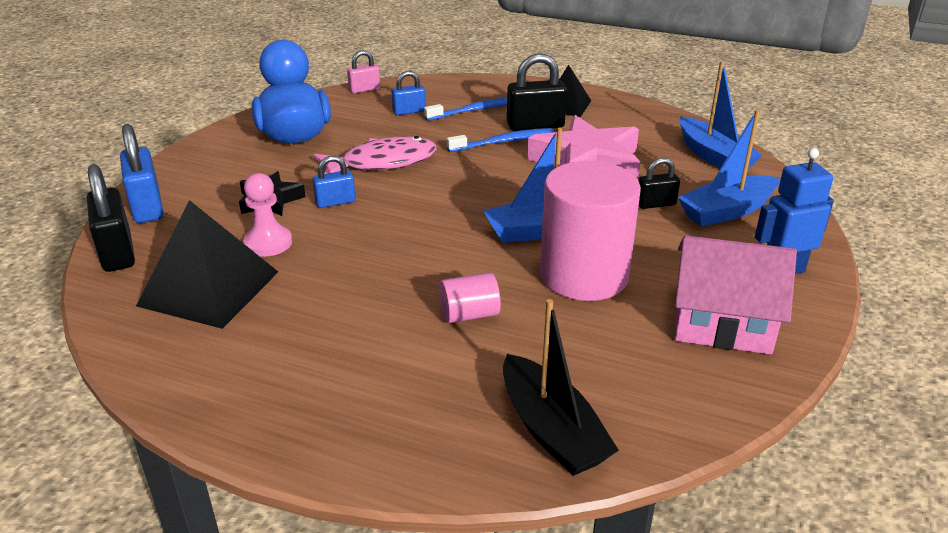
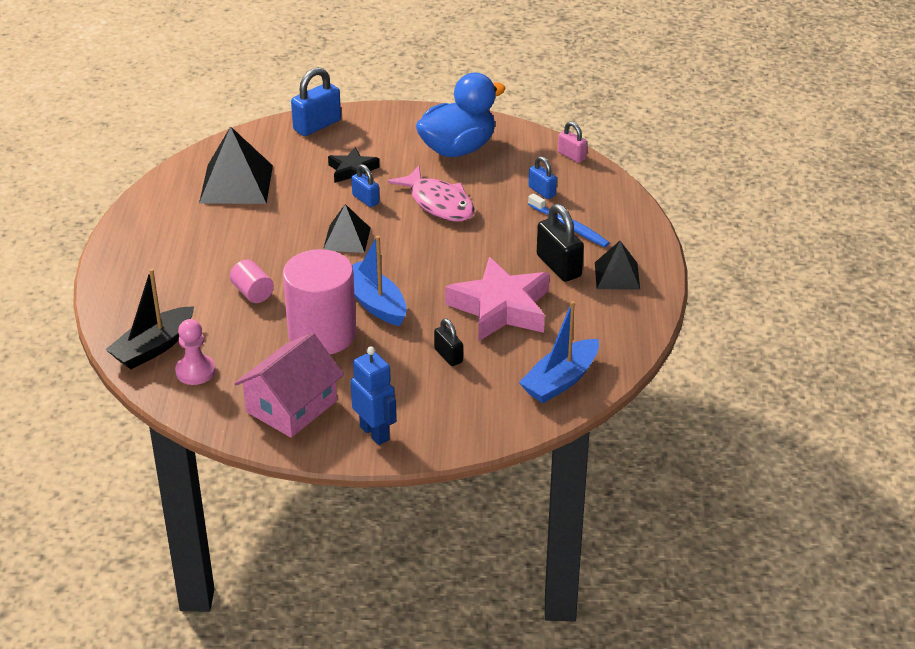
camera: 70 degrees right, 5 degrees up
black padlock [87,164,135,272] -> none
pink pawn [243,173,292,257] -> pink pawn moved to [175,319,216,385]
blue toothbrush [447,128,554,152] -> none
pink house [675,235,797,354] -> pink house turned 45 degrees clockwise [234,332,344,438]
blue boat [678,110,780,227] -> none
none -> black pyramid [323,204,371,253]

